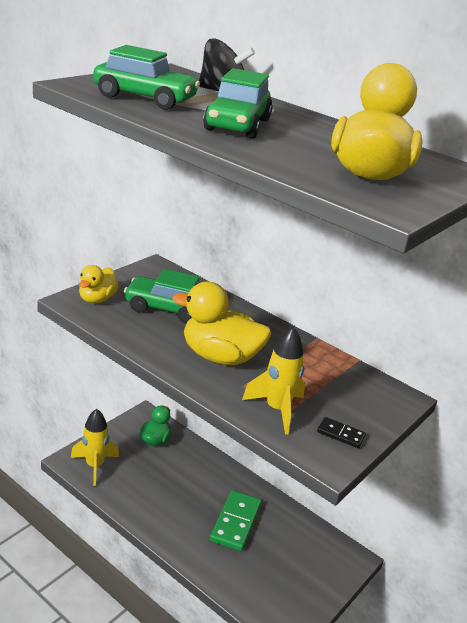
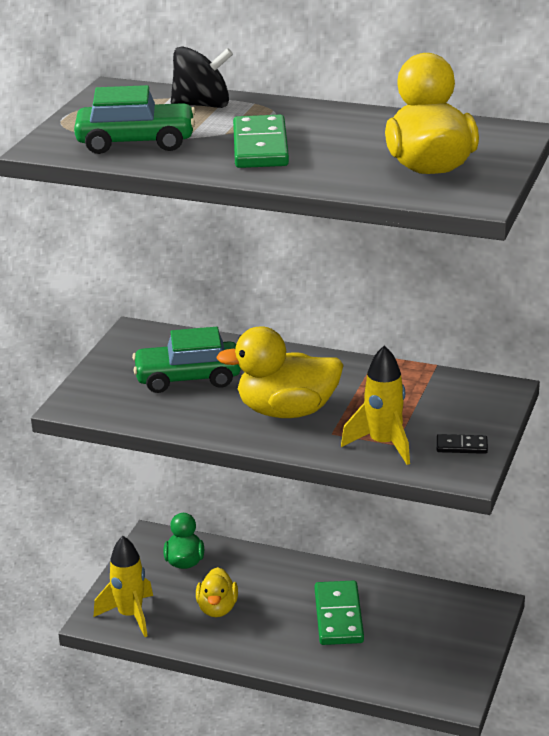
camera: 15 degrees left, 0 degrees up
yellow duck [79,265,119,303] -> yellow duck moved to [196,567,238,617]
green car [203,68,273,138] -> green domino [233,115,289,168]

